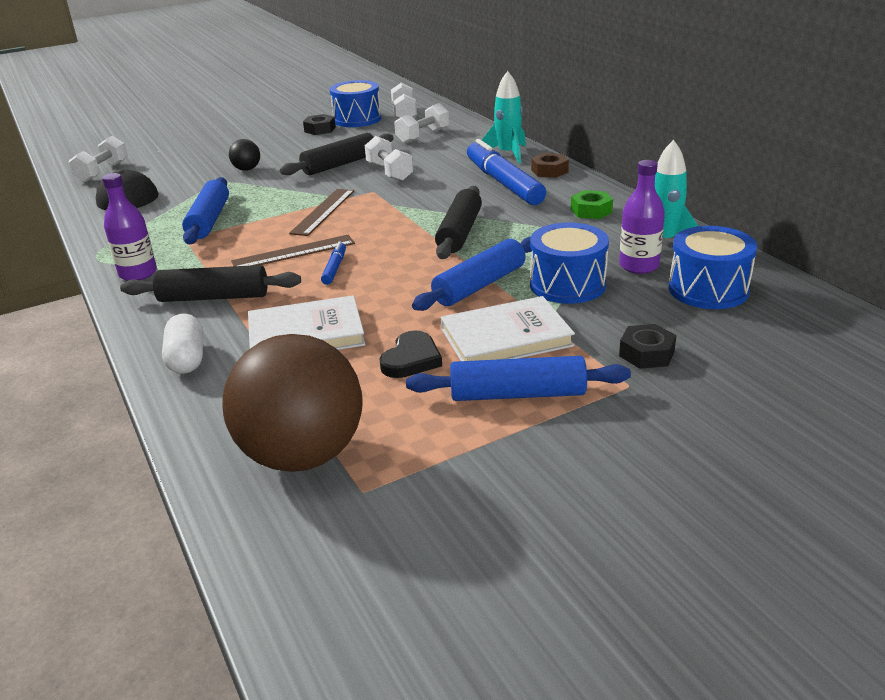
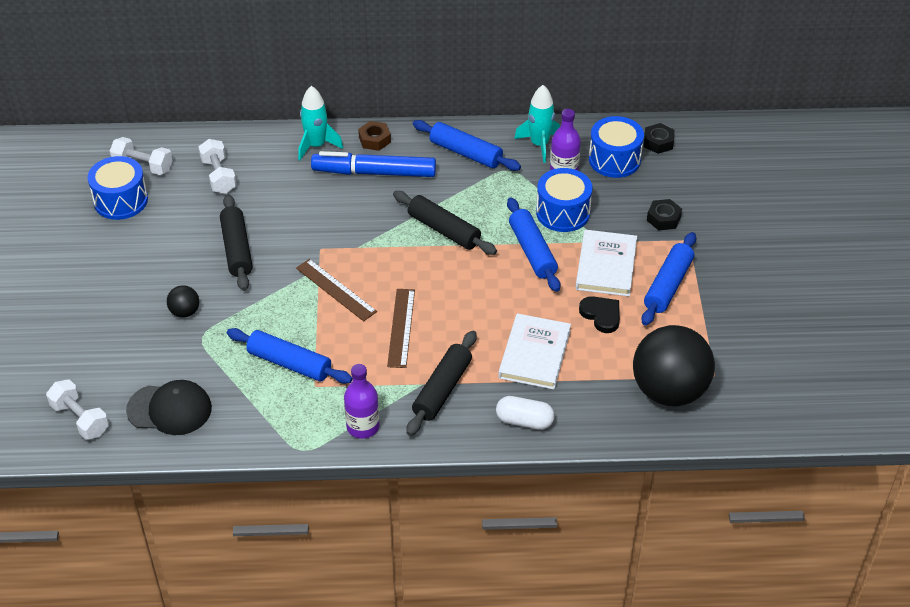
camera: 65 degrees left, 15 degrees up
brown ball [223,334,362,472] -> black ball [633,325,715,406]
black nut [303,114,336,135] -> black nut moved to [644,123,674,154]
blue marker [321,241,346,285] -> none
white dumbbell [365,136,413,181] -> none
green nut [571,190,613,219] -> blue rolling pin [413,120,521,171]

